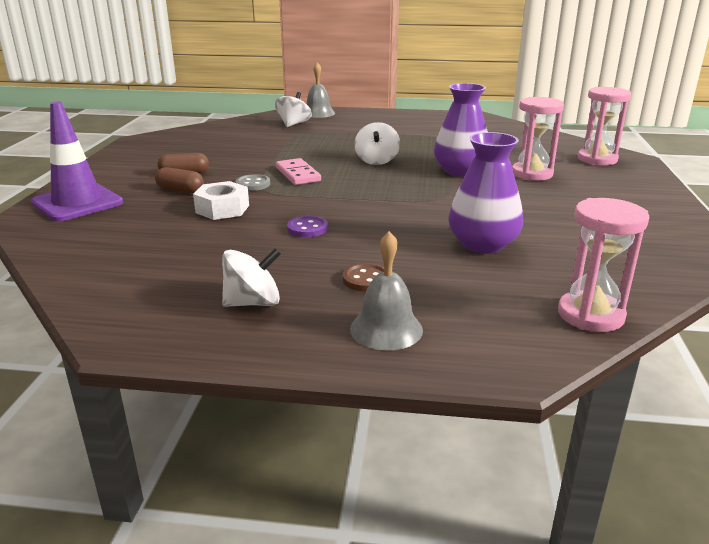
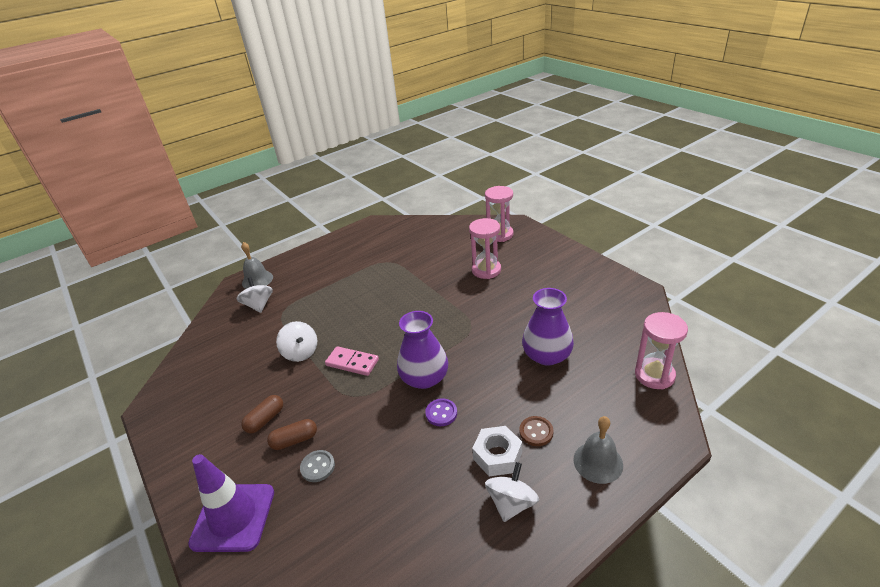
camera: 40 degrees left, 10 degrees up
white nut [193,181,249,220] -> white nut moved to [472,426,522,476]
grey button [235,174,270,191] -> grey button moved to [300,450,335,482]
white spinning top [354,122,400,165] -> white spinning top moved to [276,321,317,362]
purple vase [434,83,488,177] -> purple vase moved to [397,311,448,389]

